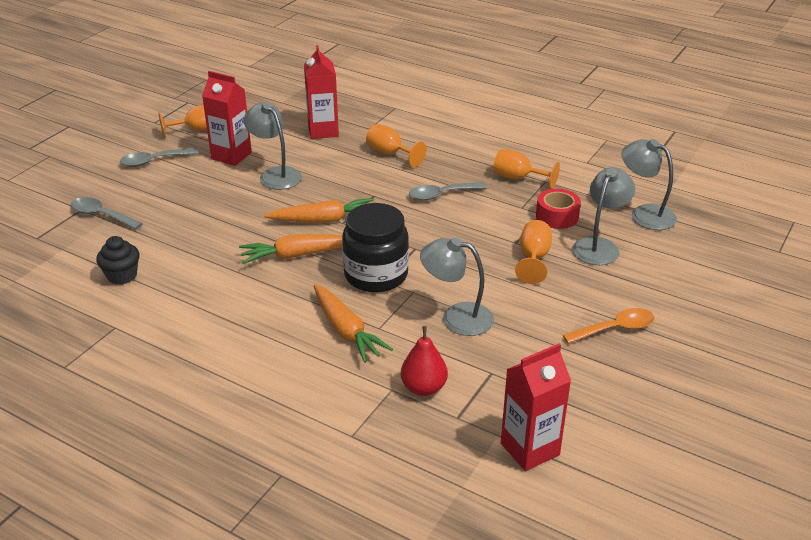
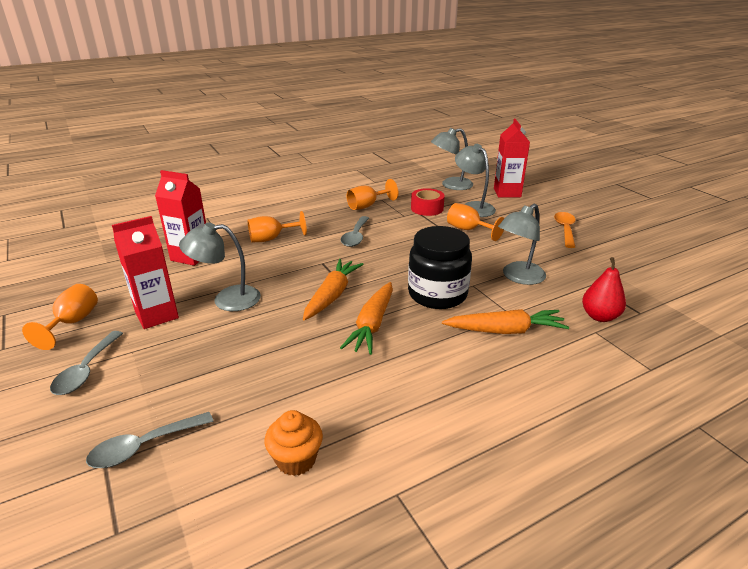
camera: 60 degrees left, 5 degrees down
black cupcake [96,236,139,285] -> orange cupcake [265,410,323,476]
red carton [501,343,571,471] -> red carton moved to [494,119,530,197]

